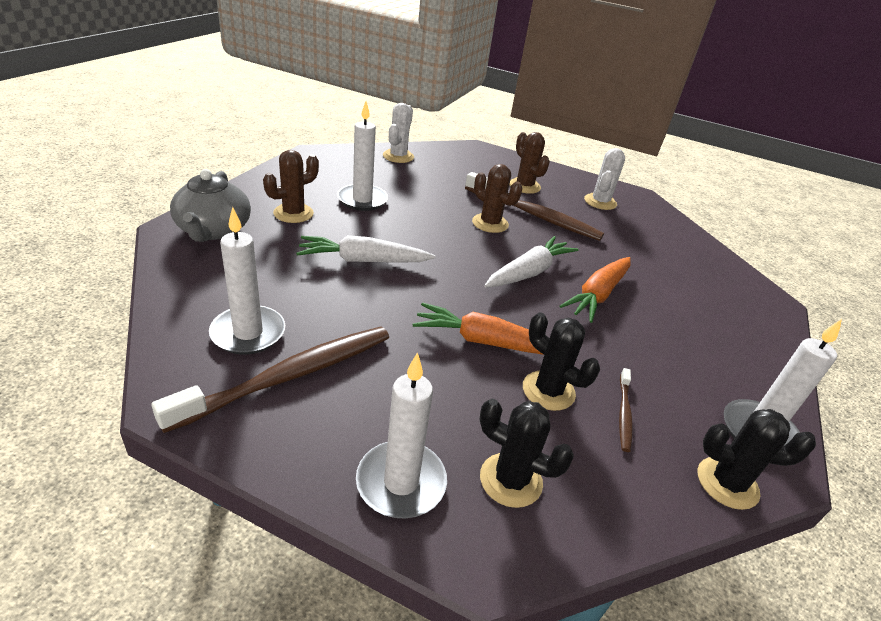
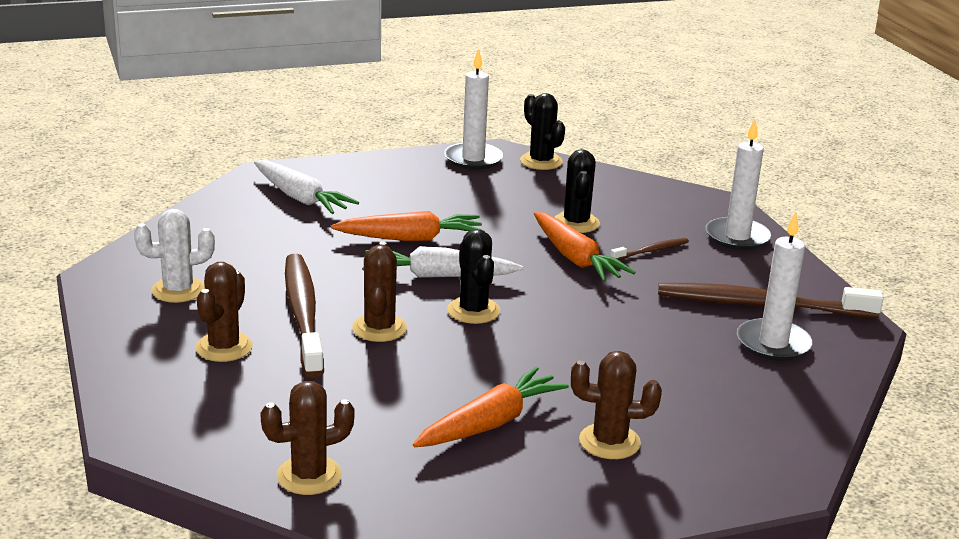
camera: 130 degrees left, 10 degrees down
grey teapot [170,169,251,242] -> none
white carrot [296,235,436,263] -> white carrot moved to [254,160,359,214]
white candle [337,102,388,211] -> orange carrot [413,367,569,447]
white cactus [383,103,414,163] -> brown cactus [260,381,355,495]
black cactus [480,399,574,508] -> black cactus moved to [447,229,500,324]
brown toothbrush [619,368,633,452] -> brown toothbrush moved to [610,238,689,260]

